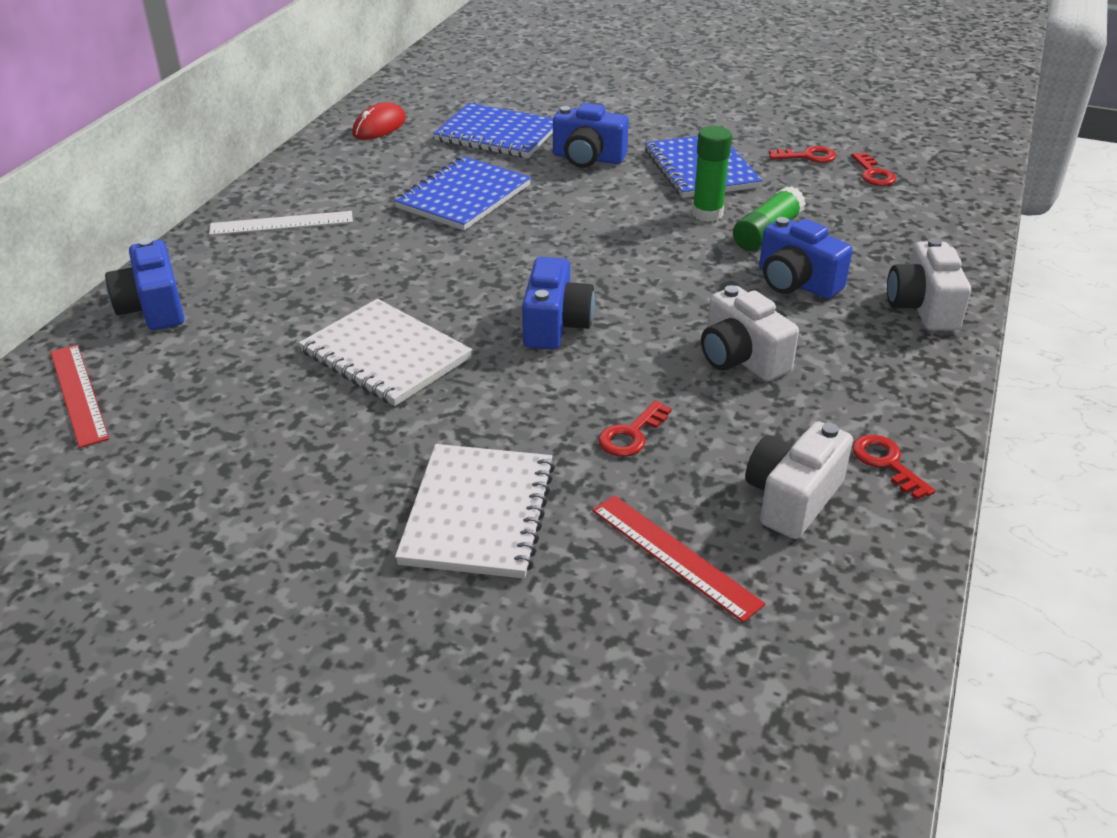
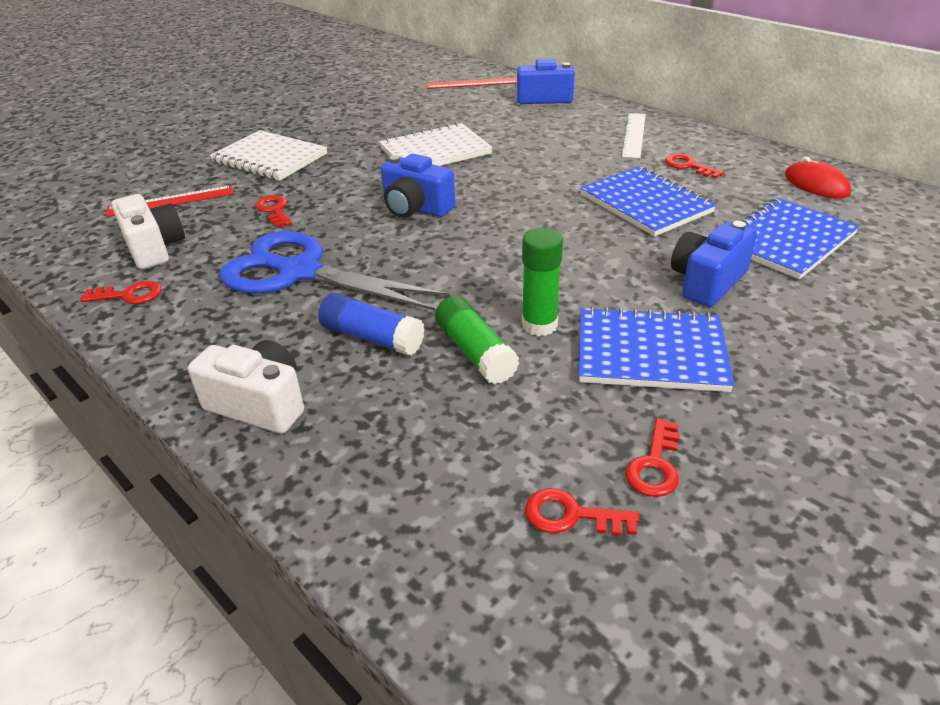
camera: 115 degrees right, 0 degrees up
white camera [701,285,799,381] -> blue scissors [219,231,449,310]
blue camera [759,217,853,299] -> blue glue stick [318,293,425,356]
none -> red key [665,154,724,179]

